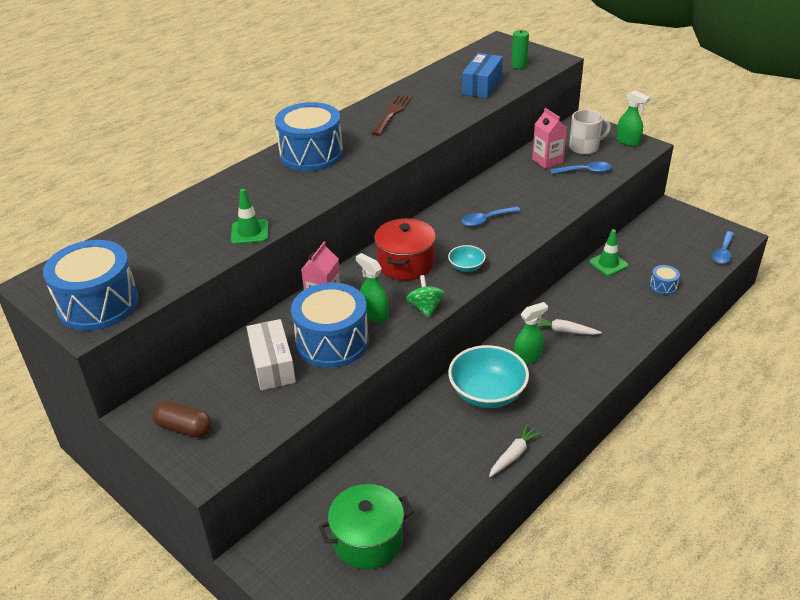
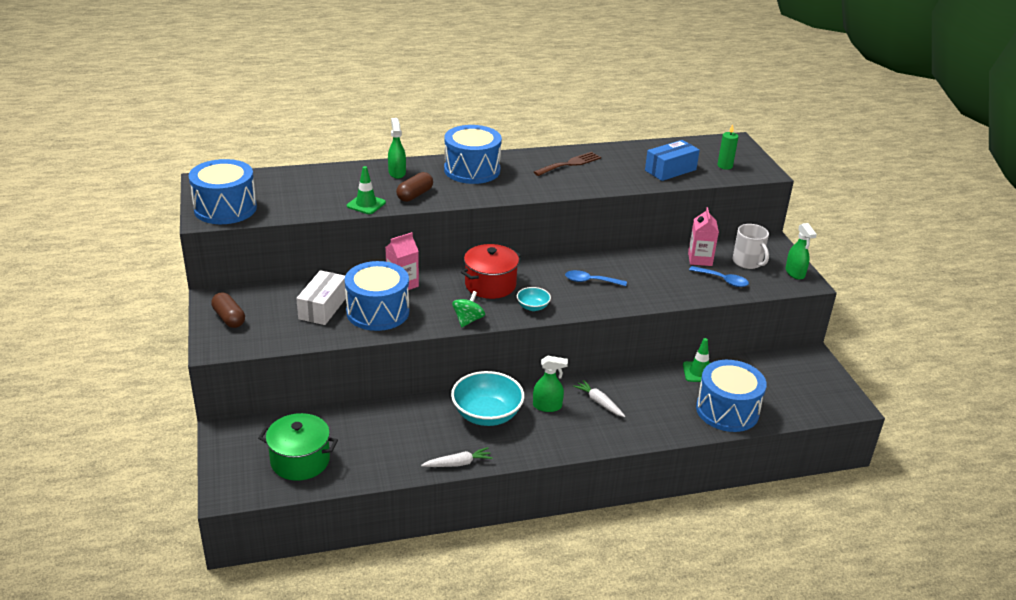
camera: 30 degrees right, 5 degrees down
green spray bottle [356,253,388,323] -> green spray bottle moved to [388,118,406,179]
white mug [569,110,611,154] -> white mug turned 45 degrees clockwise [732,224,769,269]
blue drum [650,265,680,295] -> blue drum [696,360,767,432], size x2.32
blue spoon [712,231,734,264] -> none
none -> brown capsule [396,172,433,202]

